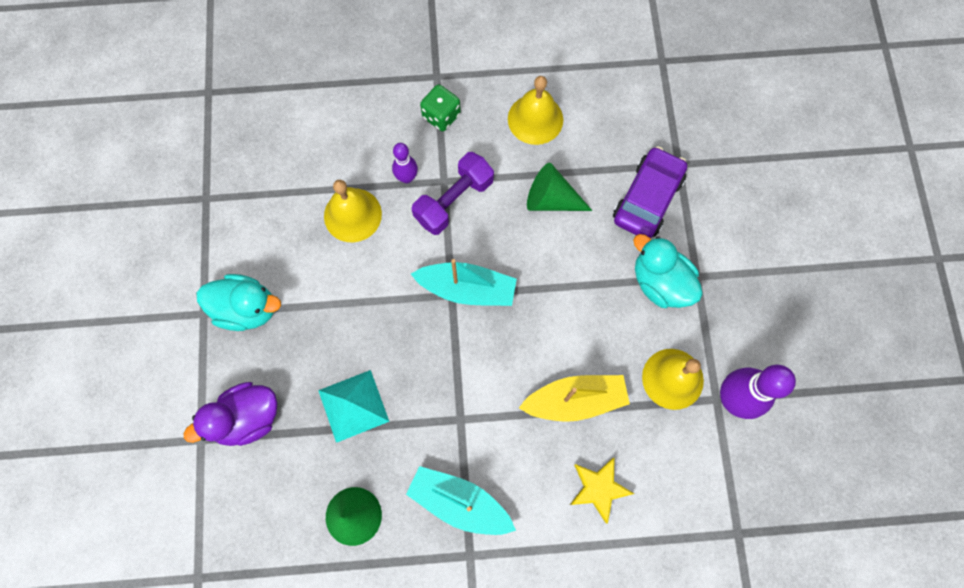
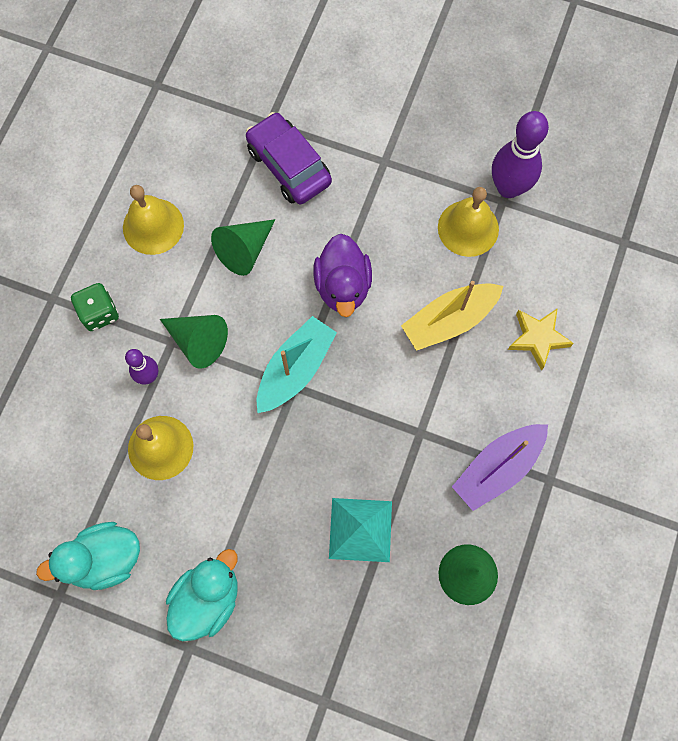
camera: 65 degrees left, 0 degrees up
purple duck [184,382,277,446] -> purple duck moved to [313,234,372,317]
turquoise boat [406,466,516,535] -> purple boat [452,424,548,511]
purple dumbbell [412,152,494,235] -> green cone [160,315,228,369]
yellow boat [519,375,630,422] -> yellow boat turned 135 degrees counterclockwise [401,281,503,351]
turquoise duck [633,234,703,308] -> turquoise duck moved to [36,522,140,590]

